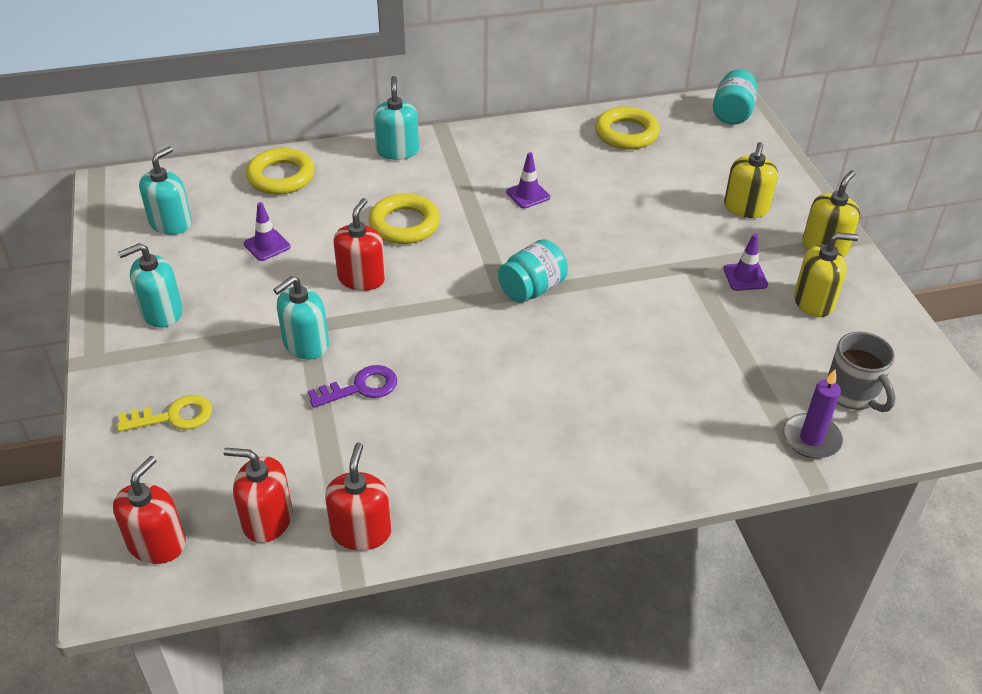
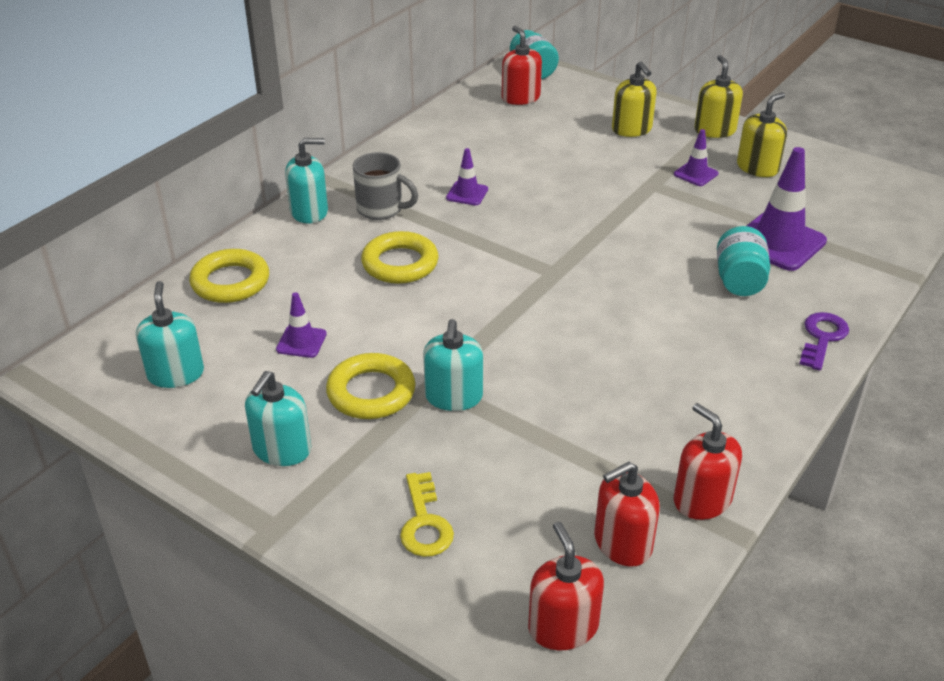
camera: 40 degrees left, 5 degrees down
yellow key [117,395,212,432] -> yellow key turned 135 degrees clockwise [400,472,454,557]
purple key [308,365,397,408] -> purple key moved to [800,312,849,371]
red soap dispenser [334,198,386,291] -> red soap dispenser moved to [502,26,542,105]
turquoise soap dispenser [373,76,419,160] -> turquoise soap dispenser turned 120 degrees clockwise [285,138,328,224]
turquoise jar [498,239,568,303] -> turquoise jar moved to [717,226,770,296]
yellow ring [595,107,660,149] -> yellow ring moved to [326,353,415,419]
purple candle [783,370,843,459] -> none
grey mug [827,332,896,412] -> grey mug moved to [353,152,418,220]
none -> purple traffic cone [747,147,827,271]

